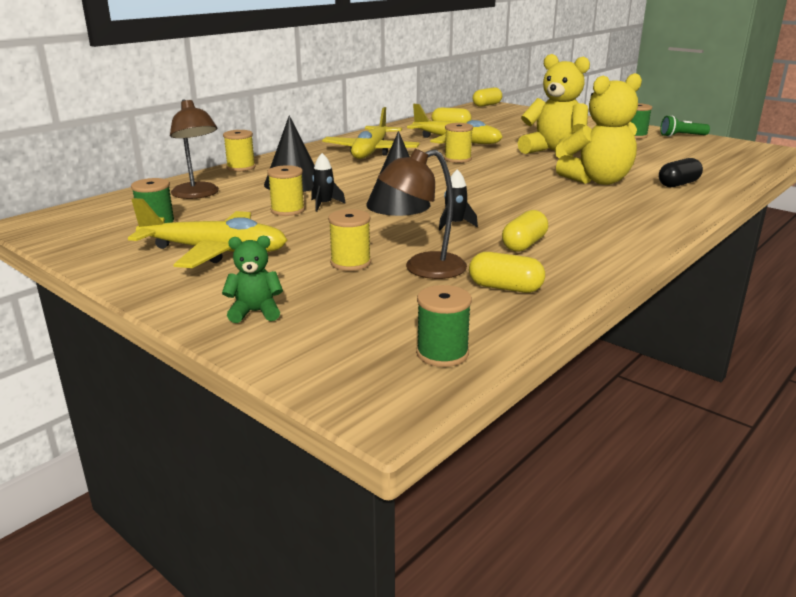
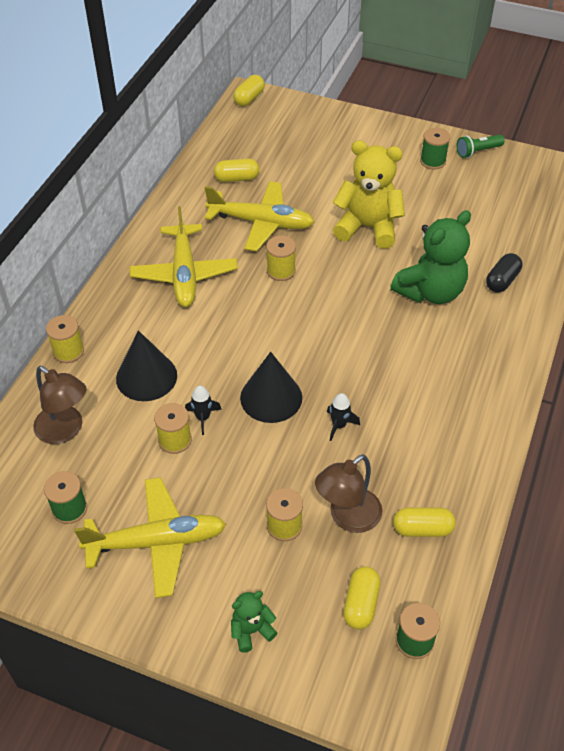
camera: 20 degrees left, 25 degrees up
yellow capsule [502,210,548,252] -> yellow capsule moved to [343,566,380,629]
yellow teddy bear [556,73,642,185] -> green teddy bear [391,210,471,304]

